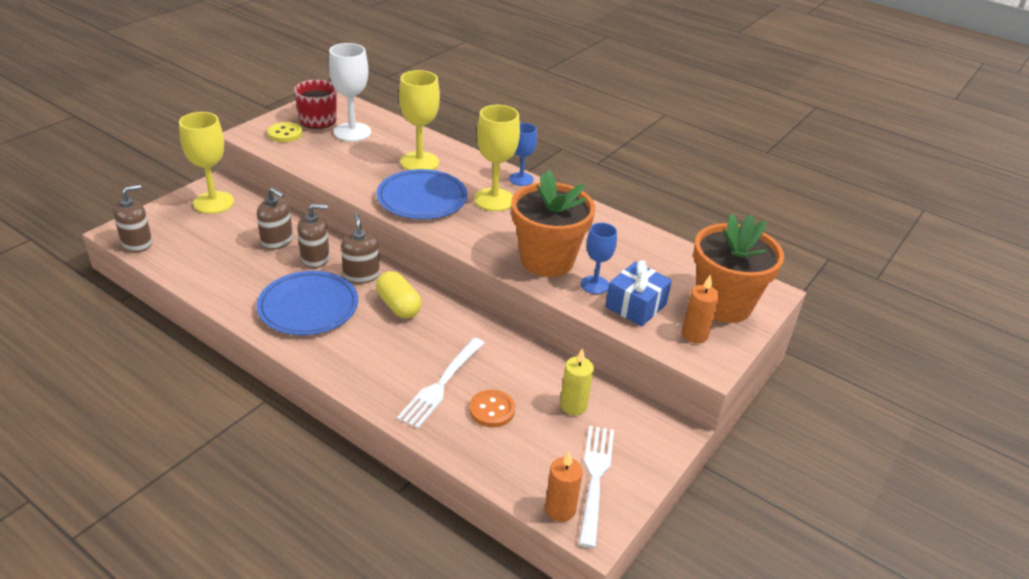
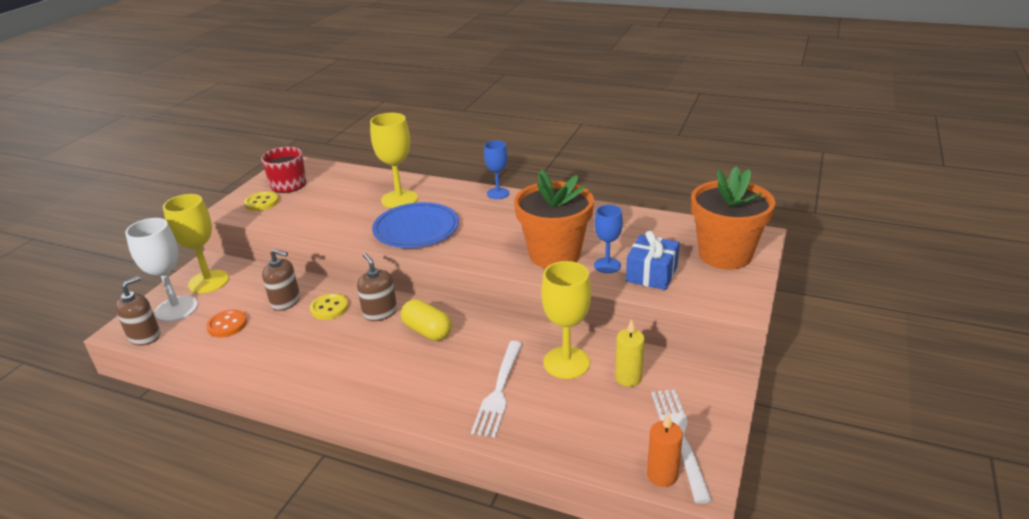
camera: 10 degrees left, 5 degrees down
blue plate [257,271,358,335] -> none
brown soap dispenser [297,203,330,268] -> yellow button [310,293,348,320]
white goblet [329,43,371,142] -> white goblet moved to [125,218,198,322]
orange button [469,390,515,427] -> orange button moved to [206,310,247,337]
yellow goblet [474,105,520,211] -> yellow goblet moved to [541,261,591,379]
orange candle [682,274,720,343] -> none

